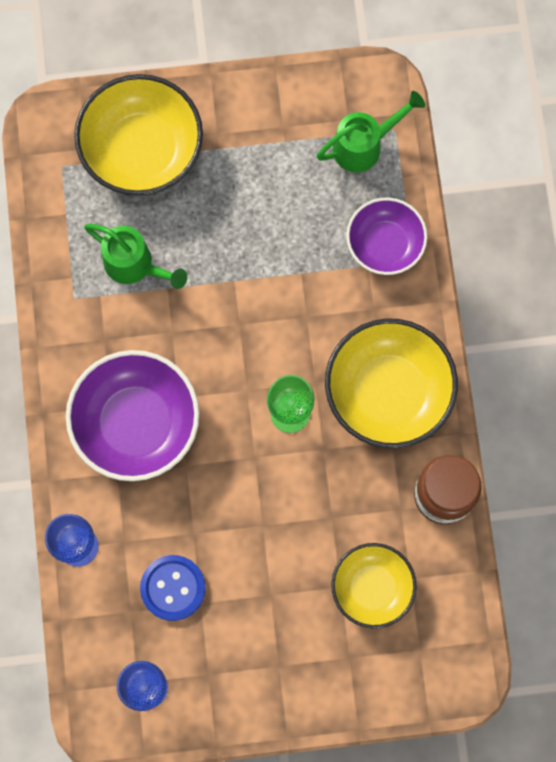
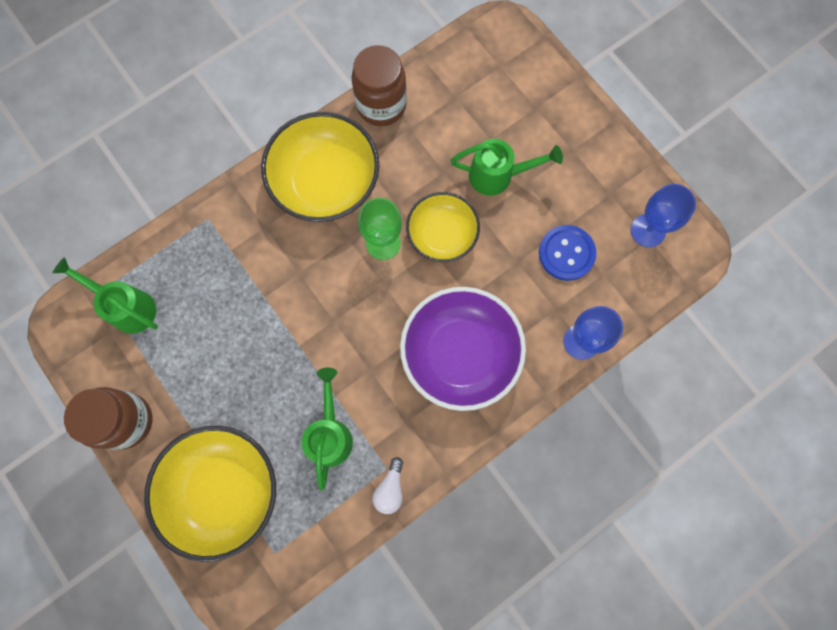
camera: 120 degrees left, 0 degrees up
yellow bowl [331,543,417,628] -> yellow bowl moved to [406,192,480,262]
purple bowl [346,198,427,275] -> none
none -> brown jar [64,387,152,450]
none -> white light bulb [372,457,403,514]
none -> green watering can [451,139,563,196]

